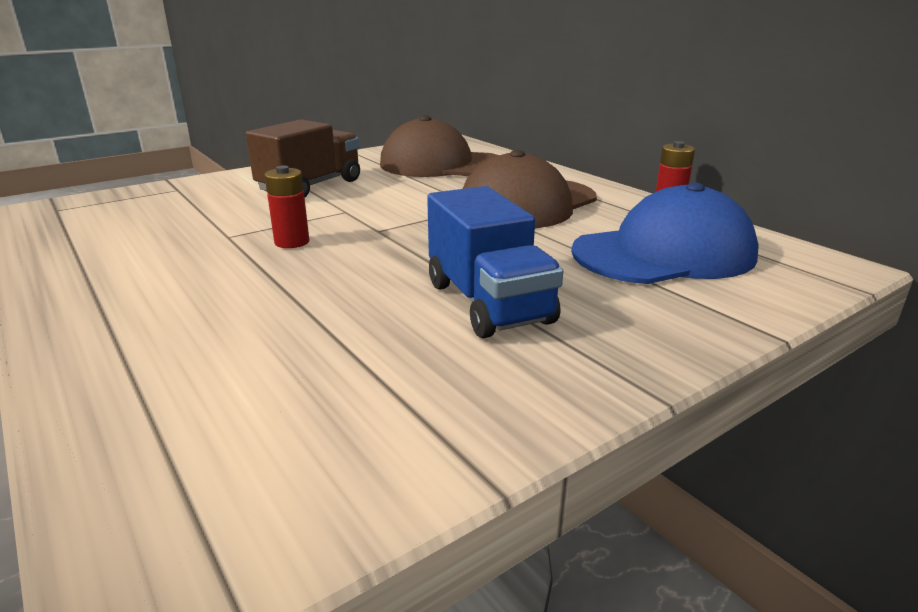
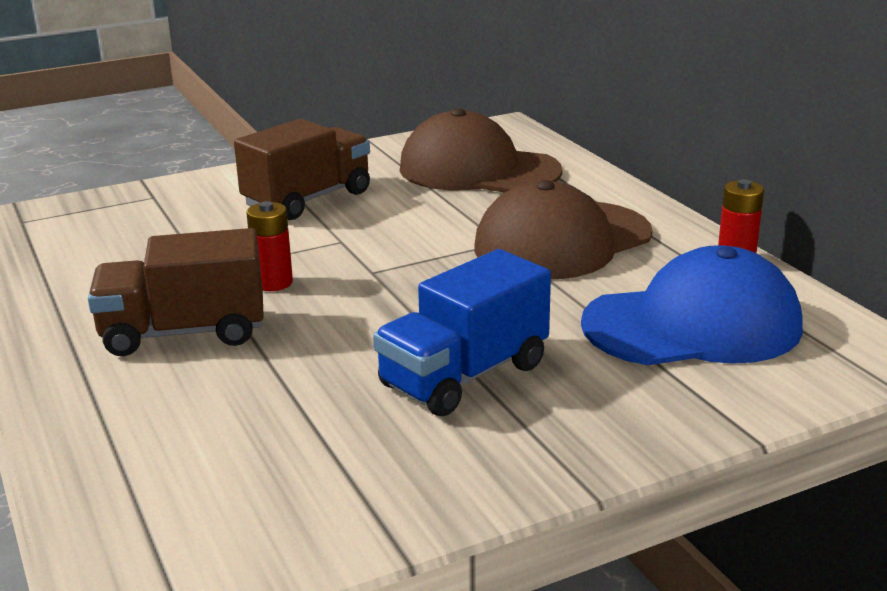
camera: 10 degrees right, 0 degrees up
blue truck [427,186,563,338] -> blue truck turned 60 degrees clockwise [373,249,551,416]
none -> brown truck [88,228,264,356]

